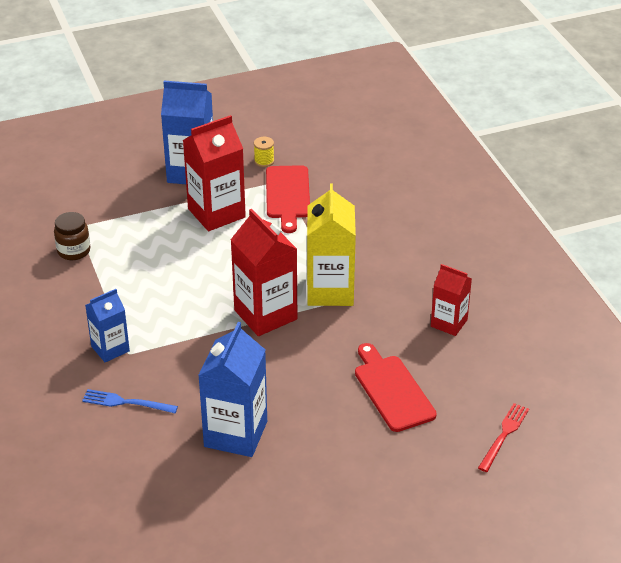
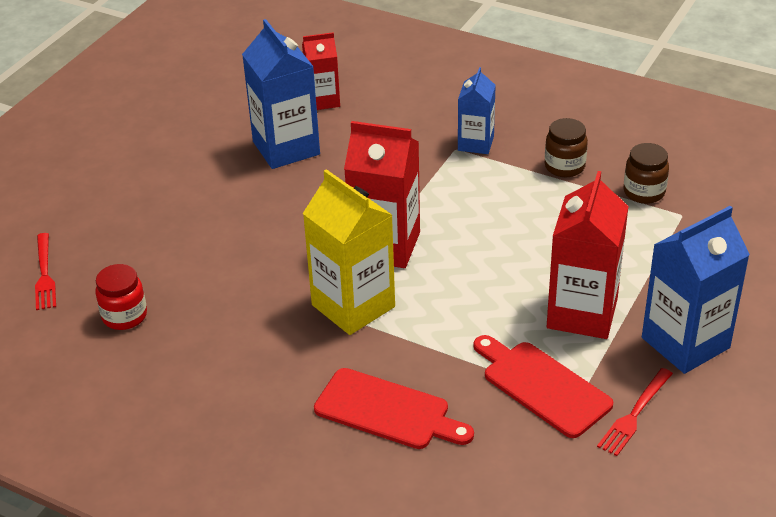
camera: 140 degrees right, 0 degrees up
blue fork [82,389,178,413] -> none
yellow spool [254,137,274,167] -> red fork [597,368,673,456]
red cutting board [355,343,437,432] -> red cutting board moved to [314,368,474,449]
red carton [431,264,472,336] -> red carton moved to [302,32,340,110]
none -> red jar [95,264,147,330]
none -> brown jar [545,118,588,177]

